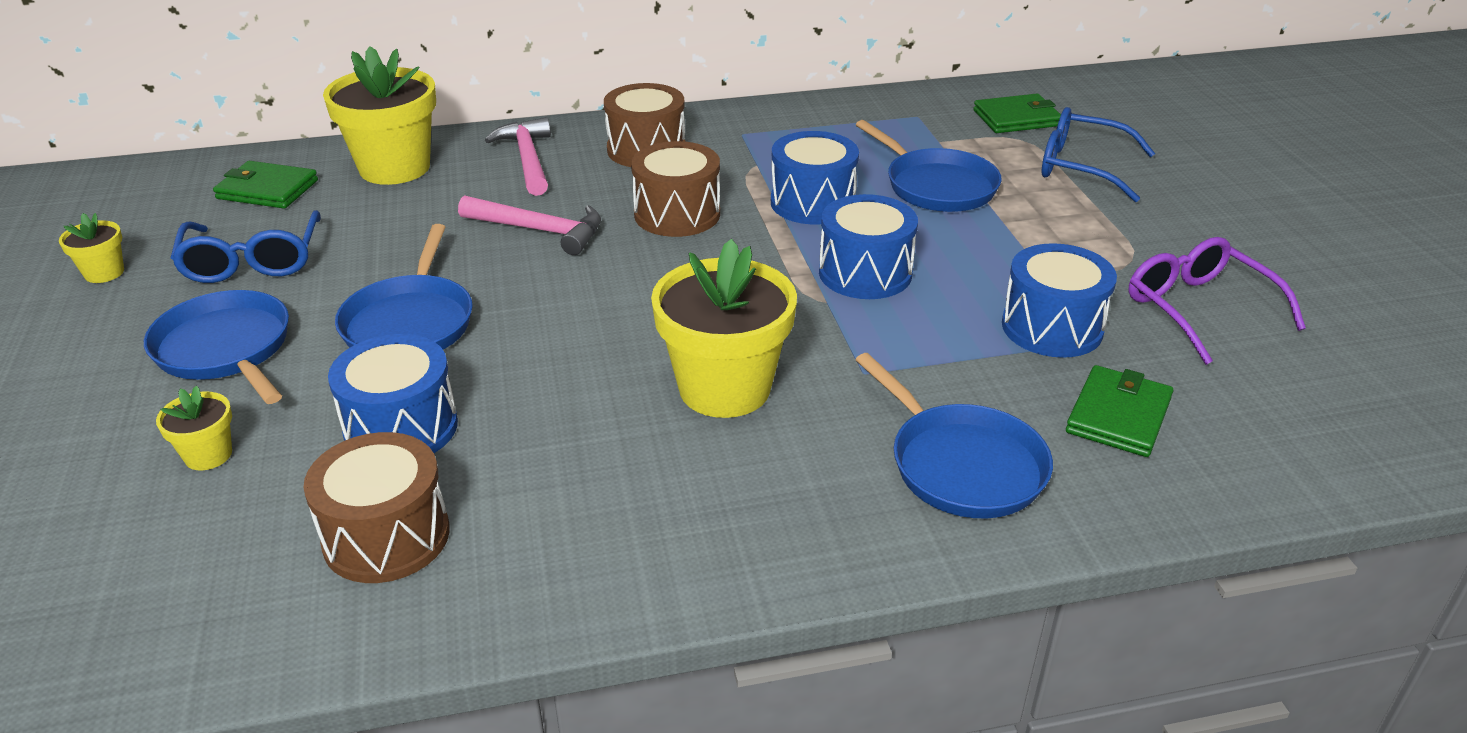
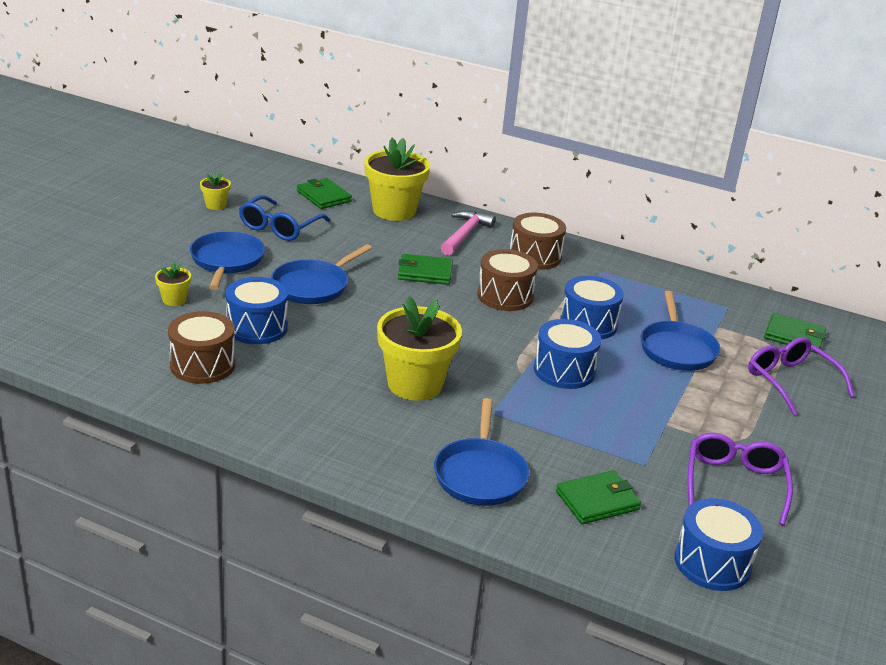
camera: 35 degrees right, 5 degrees down
pink hammer [458,195,601,255] -> green wallet [398,254,453,285]
blue drum [1002,243,1117,358] -> blue drum moved to [675,498,763,591]
blue glasses [1041,107,1155,202] -> purple glasses [748,337,855,415]

